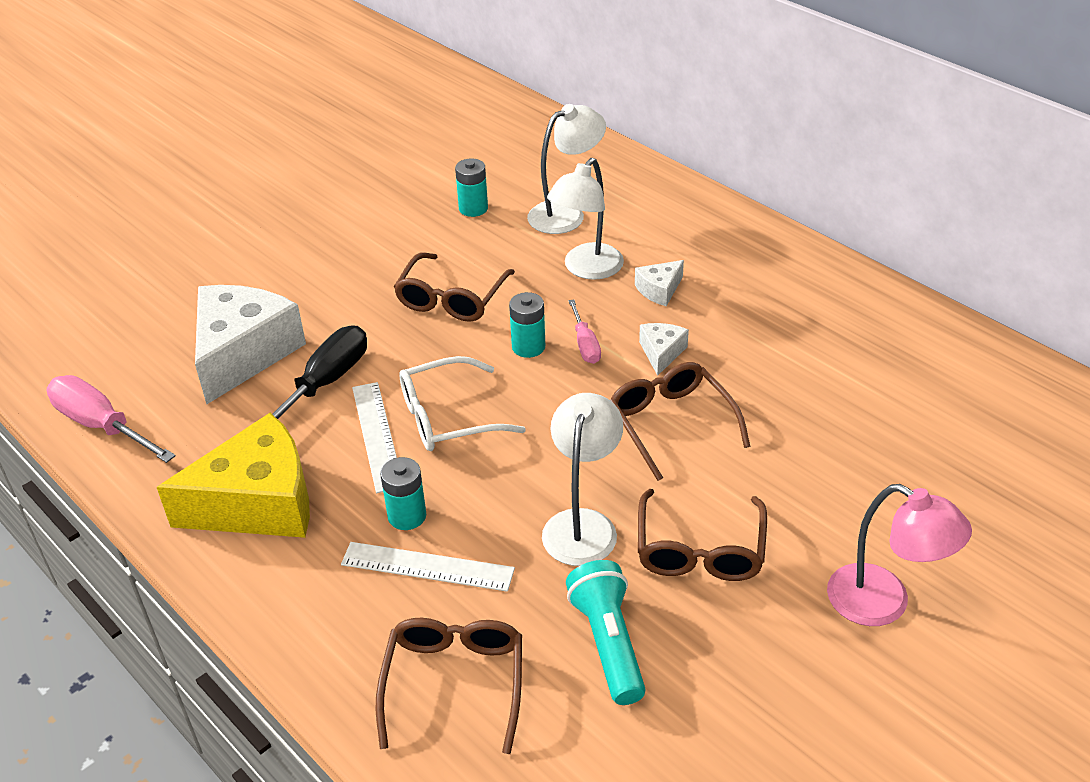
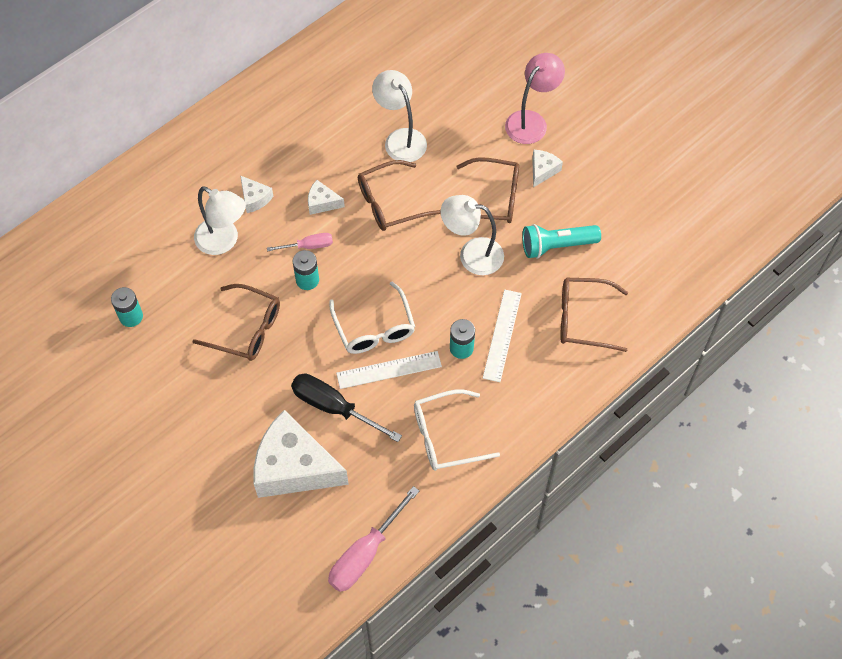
camera: 90 degrees left, 20 degrees up
yellow cheese [157,413,310,538] -> white glasses [414,390,500,471]
white lamp [527,104,606,234] -> white lamp moved to [372,70,427,162]
none -> white cheese [532,150,563,188]

